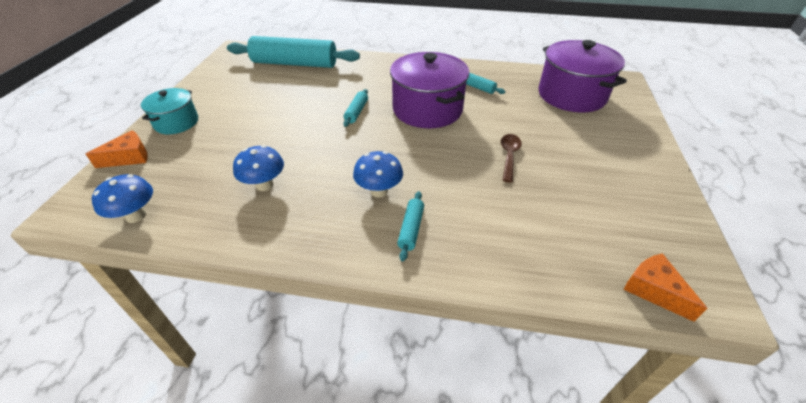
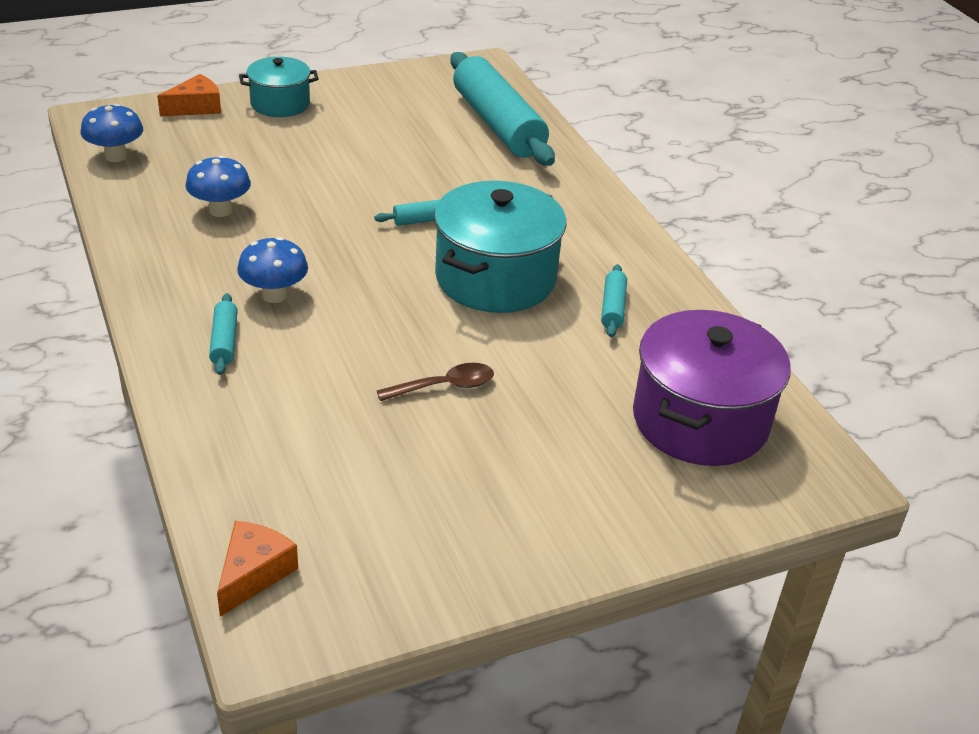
camera: 55 degrees right, 5 degrees down
orange cheese [86,130,148,168] -> orange cheese turned 60 degrees counterclockwise [157,74,221,116]
purple pot [390,52,470,128] -> turquoise pot [434,181,566,313]
turquoise rolling pin [397,191,424,261] -> turquoise rolling pin turned 75 degrees counterclockwise [209,293,238,375]

